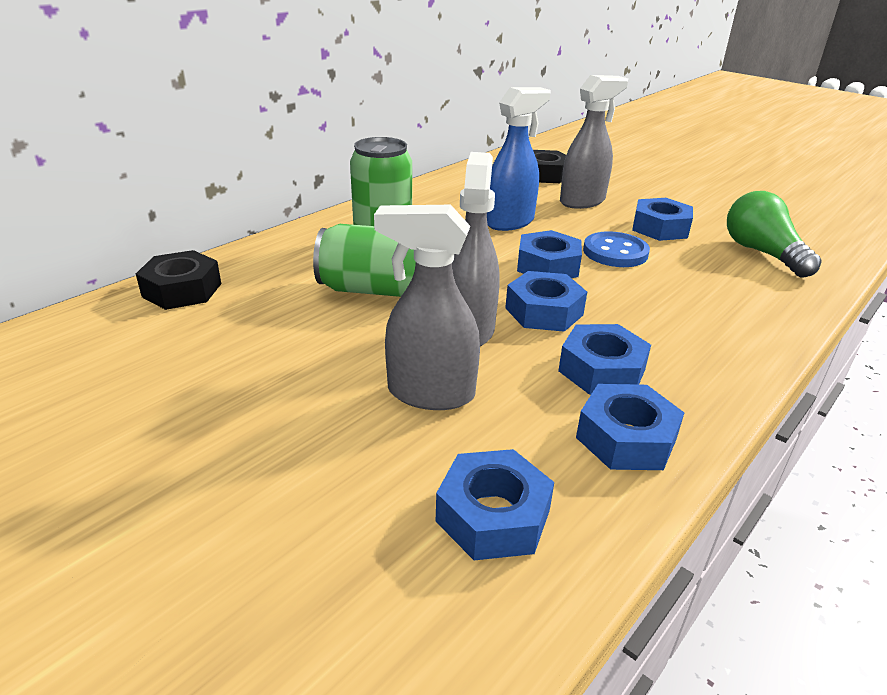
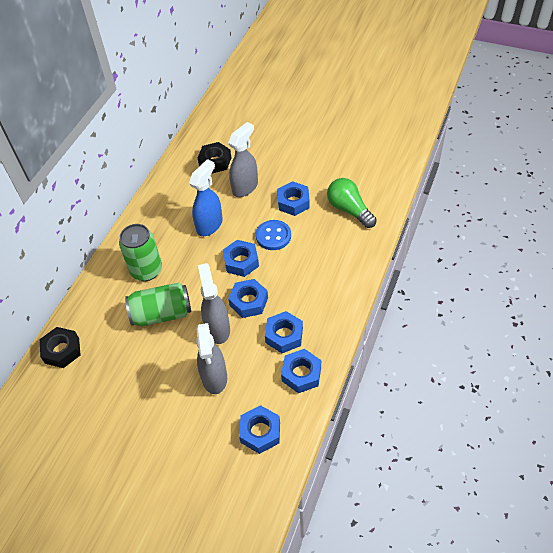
camera: 15 degrees left, 20 degrees up
grey spray bottle [374,205,480,410] -> grey spray bottle turned 90 degrees counterclockwise [196,323,227,394]

